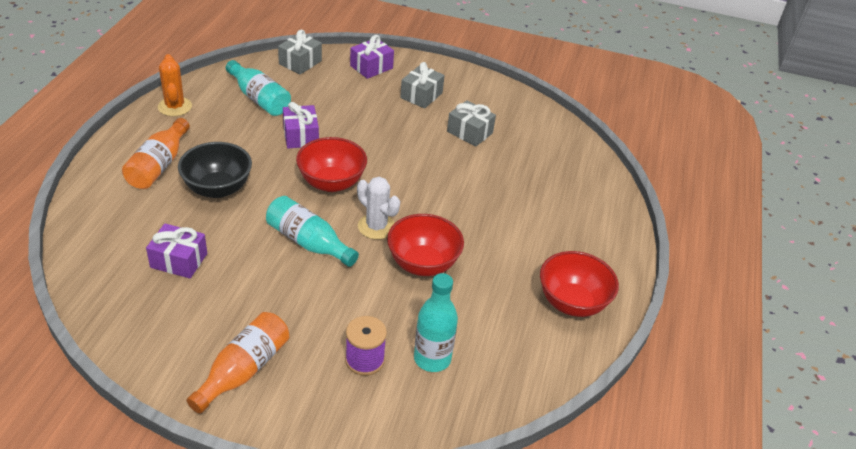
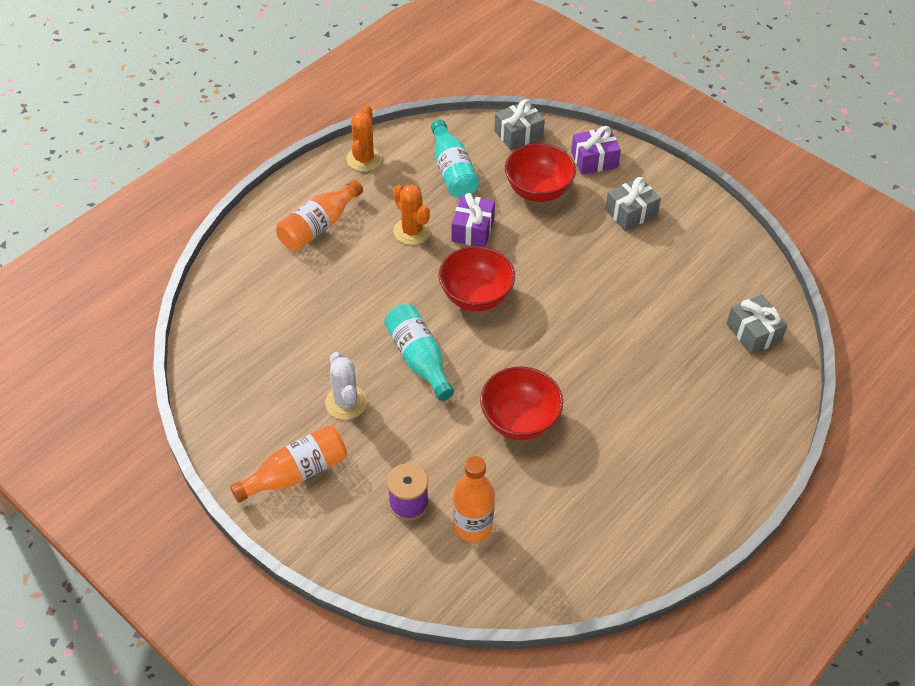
camera: 30 degrees right, 10 degrees up
purple gift [146,223,207,278] -> none
black bowl [178,142,252,198] -> none
white cactus [357,177,400,240] -> white cactus moved to [325,352,367,420]
turquoise bottle [414,273,458,372] -> orange bottle [453,456,495,542]
grey gift [447,100,496,147] -> grey gift moved to [726,294,788,355]
red bowl [540,251,619,317] -> red bowl moved to [505,143,576,202]
none -> orange cactus [393,184,431,245]

